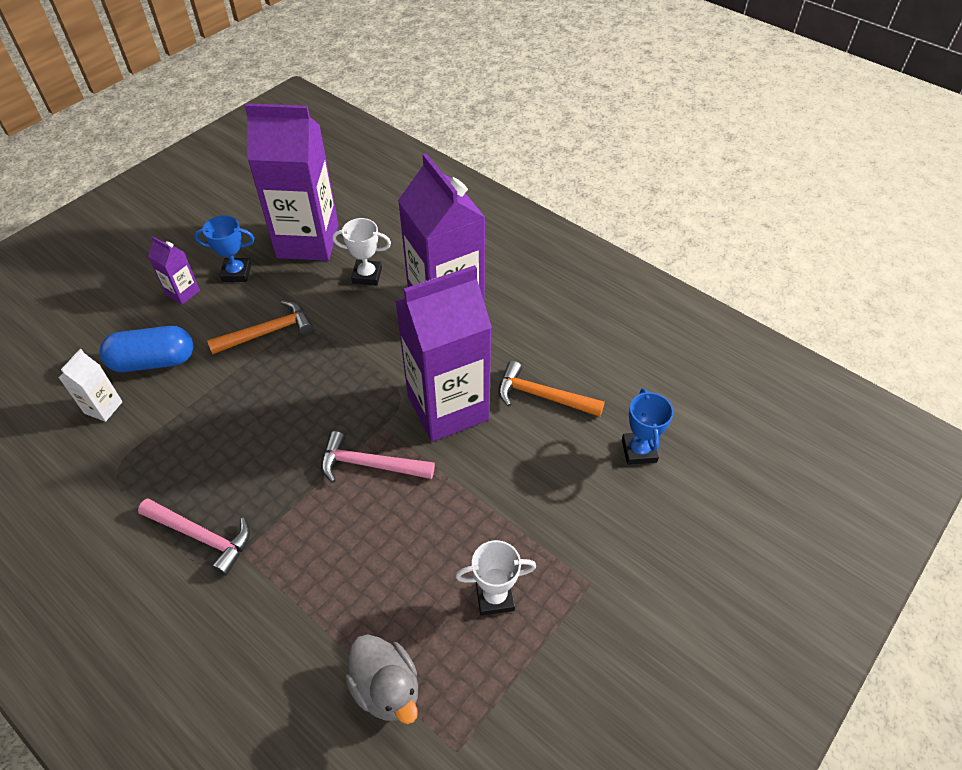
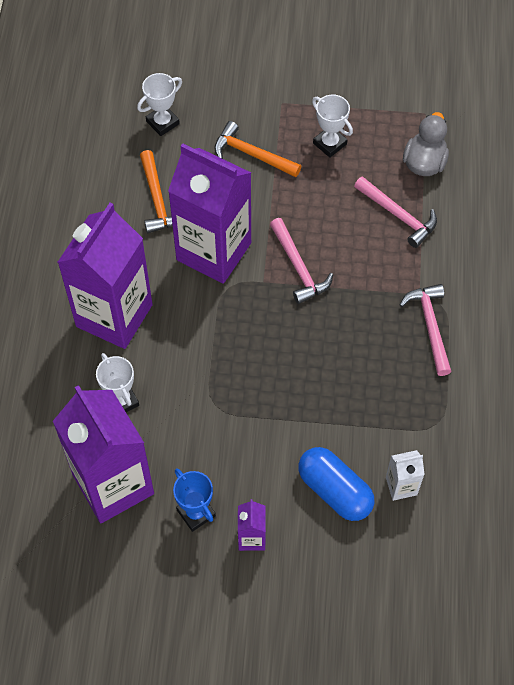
camera: 125 degrees left, 10 degrees up
orange hammer [207,301,313,354] -> orange hammer moved to [214,121,301,177]
blue trophy [622,388,674,465] -> white trophy [137,73,182,136]
none -> pink hammer [354,176,437,248]

